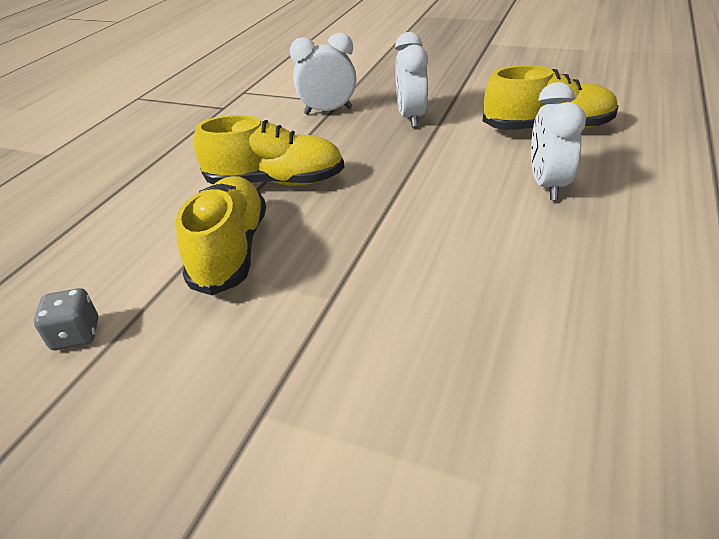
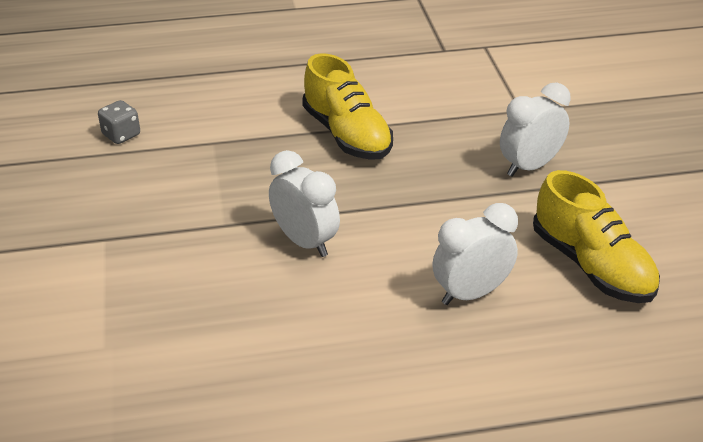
camera: 55 degrees right, 0 degrees up
yellow shoe [176,176,266,295] -> none
white clock [290,32,357,115] -> white clock moved to [269,150,340,257]

